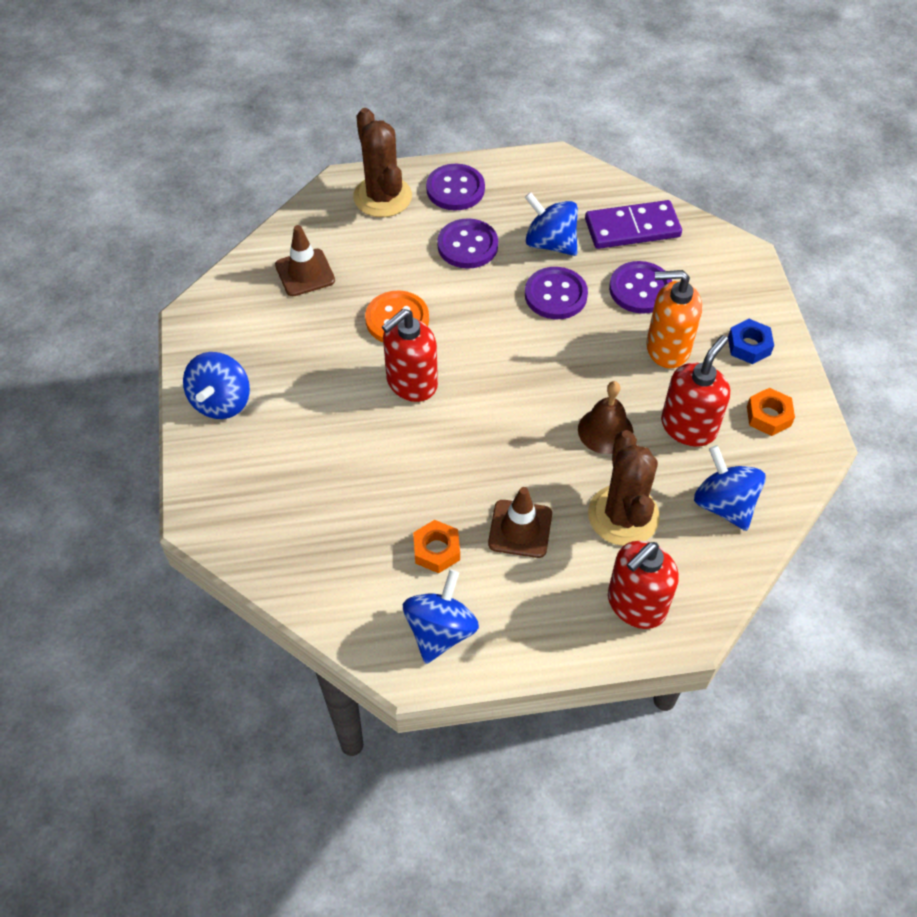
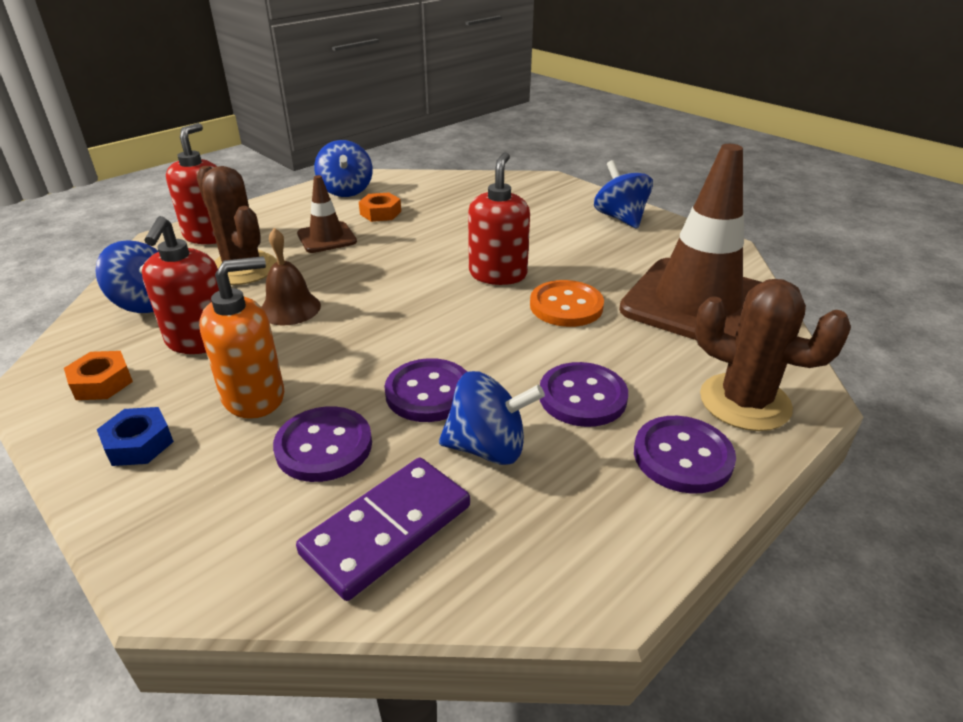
camera: 145 degrees right, 20 degrees down
brown traffic cone [275,225,335,296] -> brown traffic cone [619,144,763,340], size x2.12

